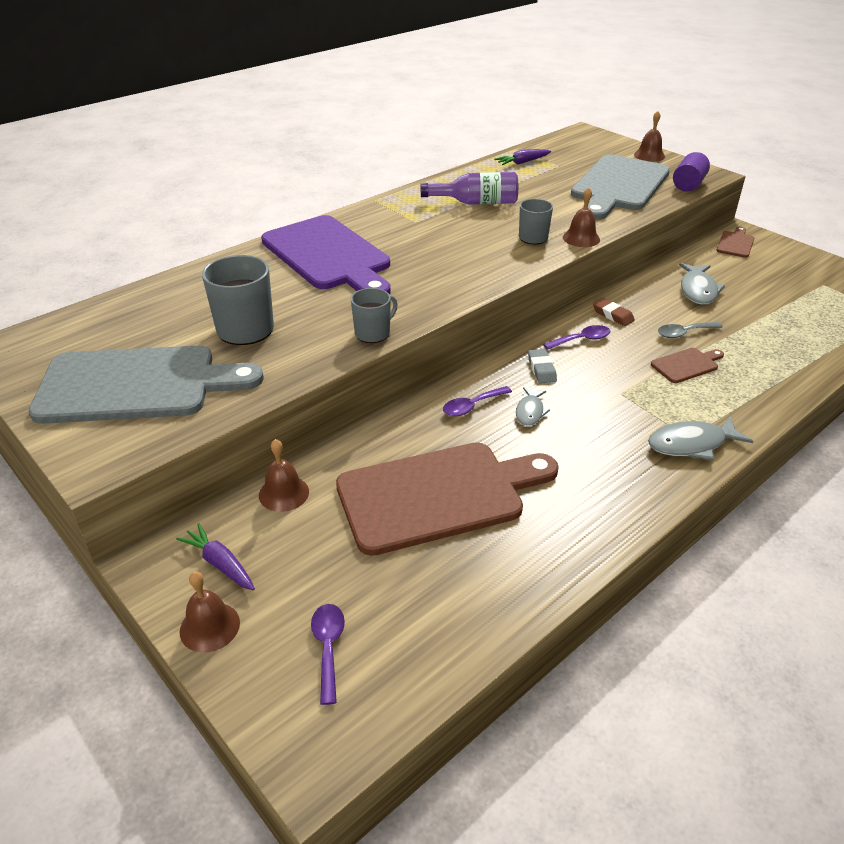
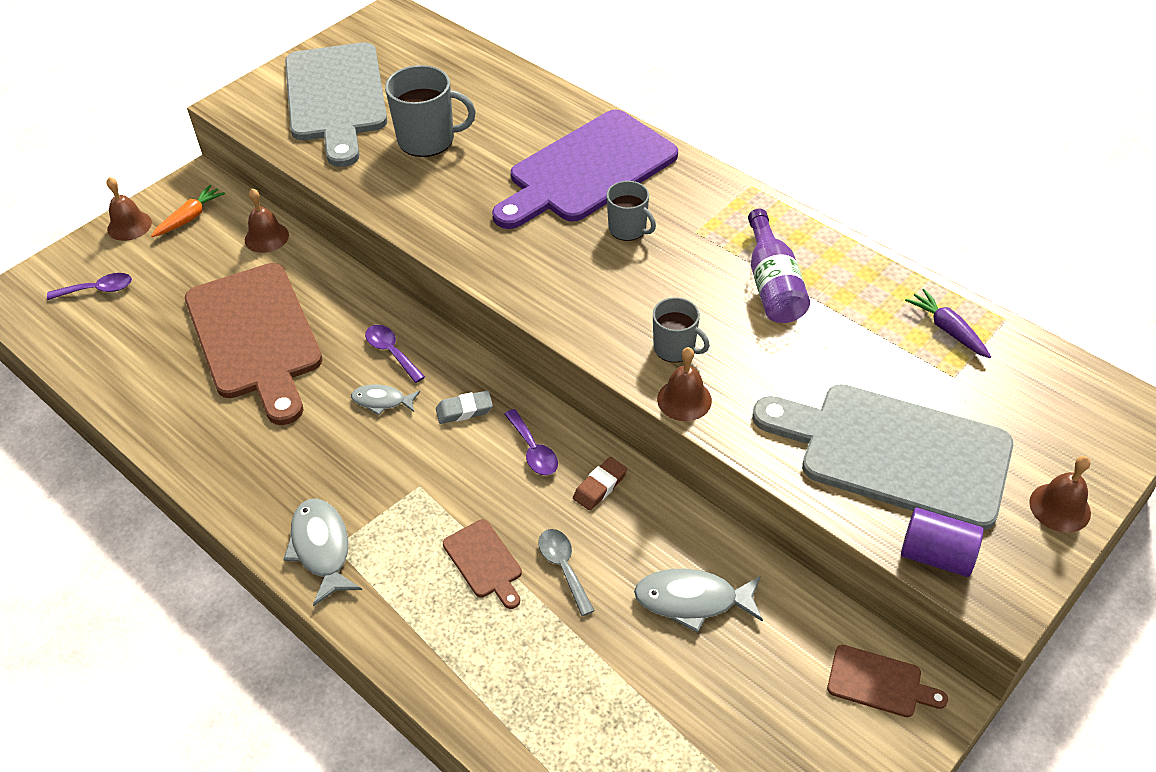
camera: 85 degrees right, 10 degrees up
purple carrot [176,523,255,590] -> orange carrot [151,185,225,237]
grey mug [351,288,397,343] -> grey mug moved to [606,181,656,241]

